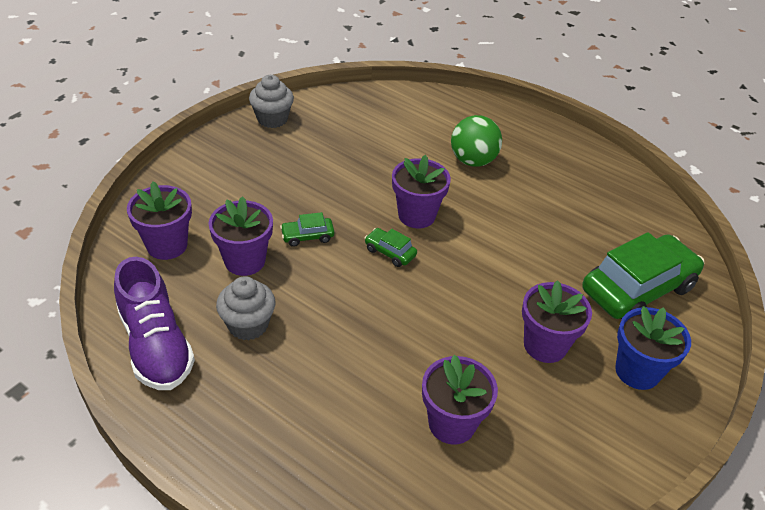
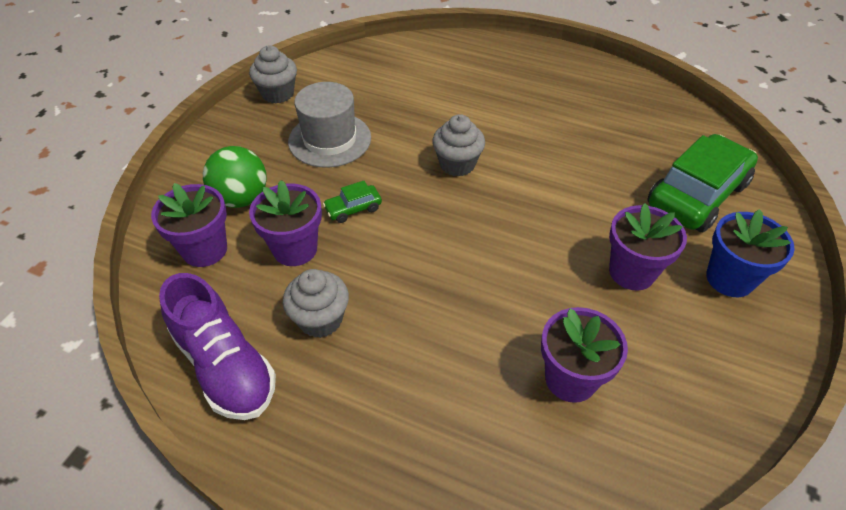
camera: 10 degrees left, 5 degrees up
green car [365,228,417,267] -> none
purple flower pot [392,155,451,228] -> grey cupcake [432,114,485,177]
green ball [451,115,502,167] -> green ball moved to [203,146,267,208]
none -> grey hat [288,82,371,168]

